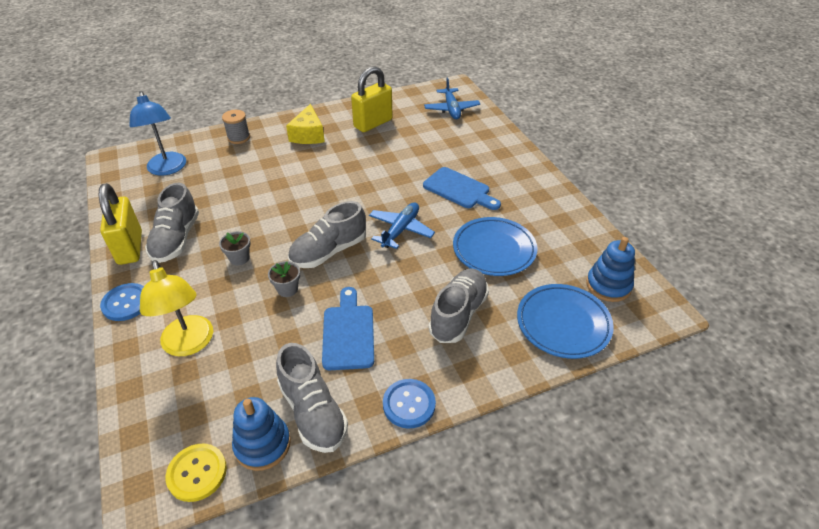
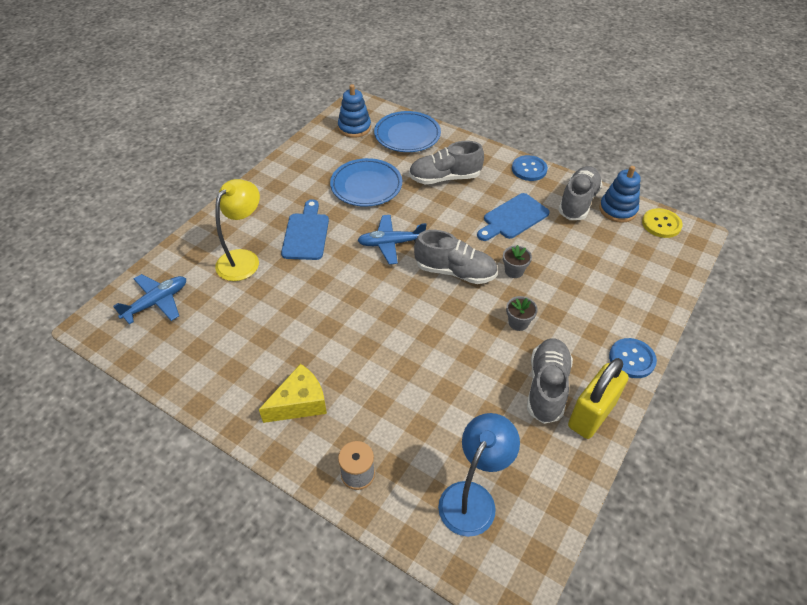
camera: 125 degrees left, 5 degrees up
yellow lamp [140,260,213,356] -> yellow lamp moved to [215,179,260,281]
grey shoe [145,183,199,263] -> grey shoe turned 45 degrees counterclockwise [527,338,573,424]
yellow padlock [351,66,393,132] -> none

